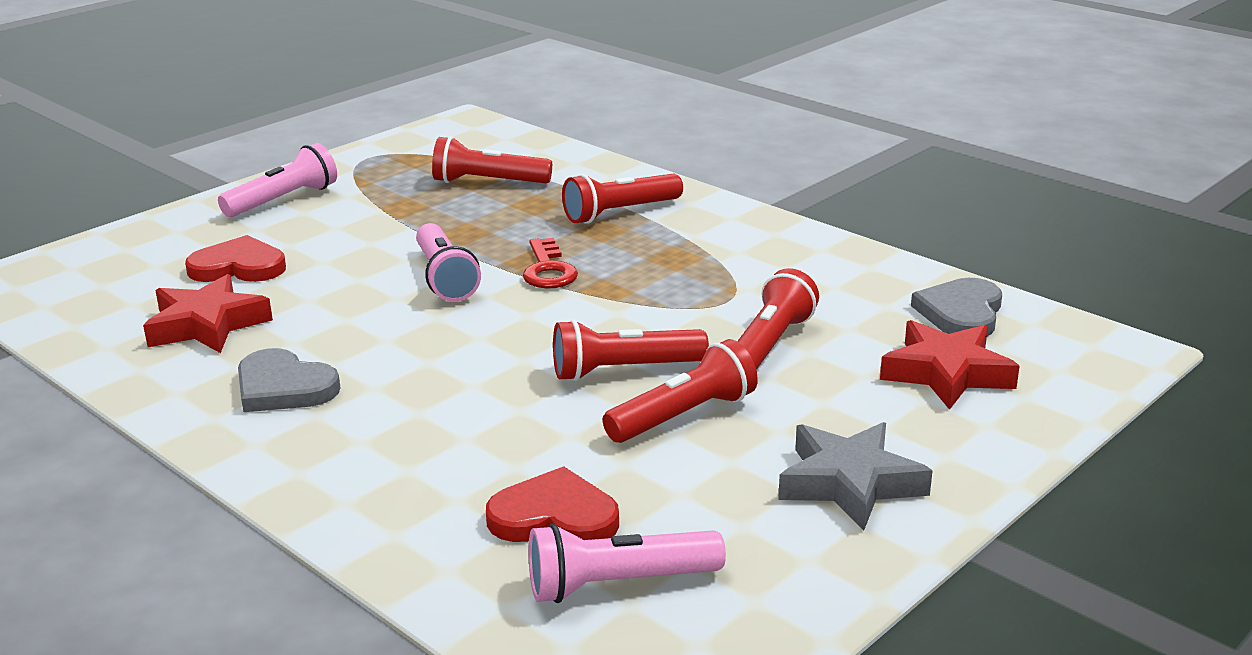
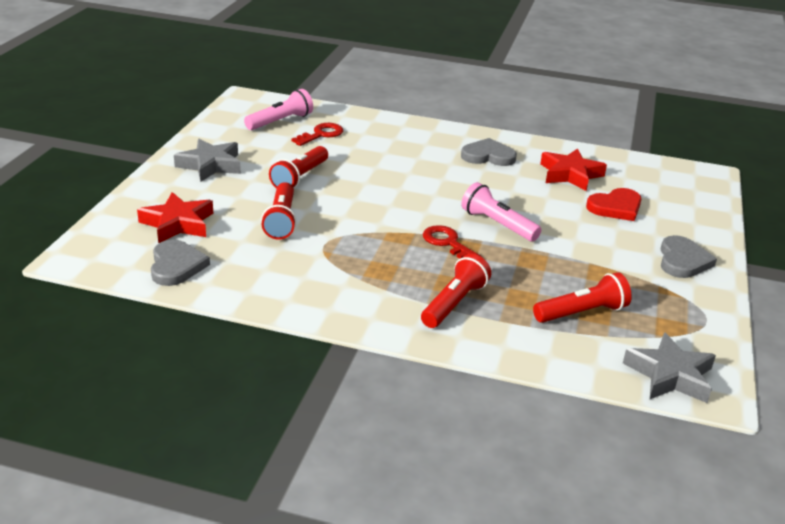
camera: 150 degrees right, 5 degrees up
pink flashlight [218,143,337,217] -> grey heart [661,235,717,278]
red heart [486,466,619,542] -> red key [291,123,343,146]
red flashlight [553,319,709,381] -> none
none -> grey star [623,332,716,403]

